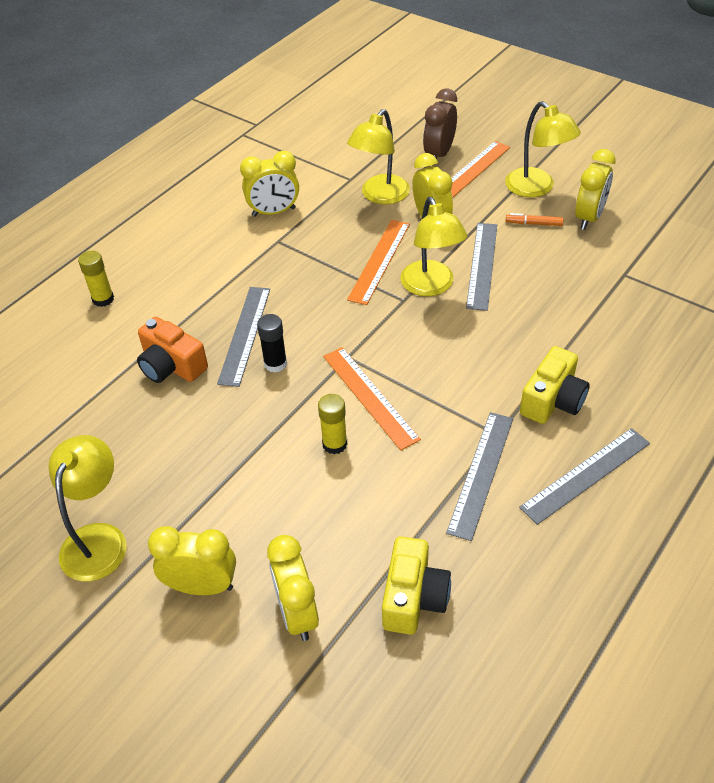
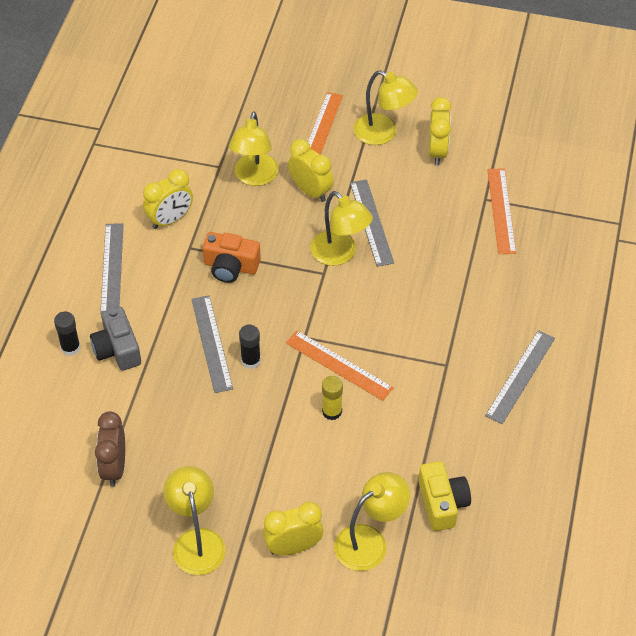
camera: 25 degrees left, 5 degrees up
yellow glue stick [78,251,114,307] -> black glue stick [54,311,80,356]
orange camera [137,317,208,383] -> orange camera moved to [203,232,261,283]
yellow clock [267,535,319,641] -> yellow lamp [334,472,410,571]
orange ruler [347,220,410,305] -> orange ruler moved to [487,168,516,254]
brown clock [423,89,457,165] -> brown clock moved to [95,411,125,487]
grey ruler [446,412,513,541] -> grey ruler moved to [100,223,124,314]
orange marker [506,213,563,226] -> none
yellow camera [520,346,590,424] -> none
none -> grey camera [90,307,141,371]

